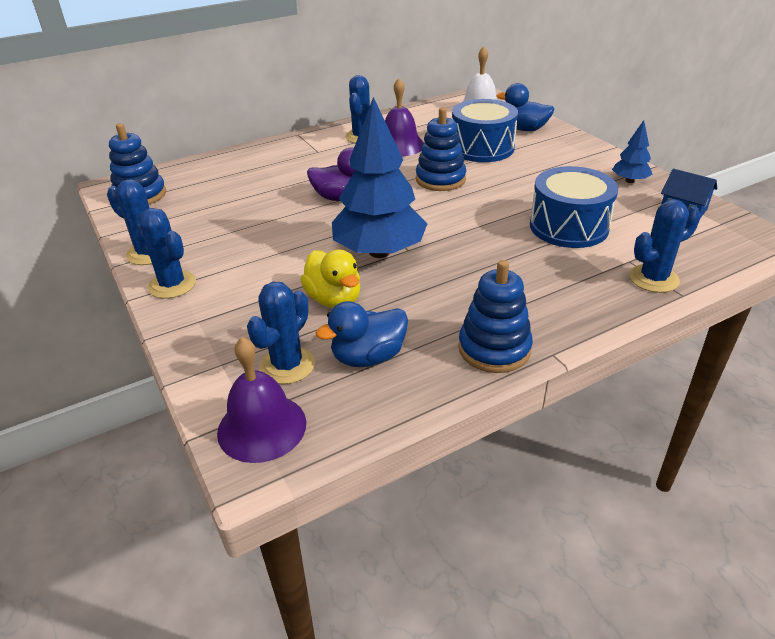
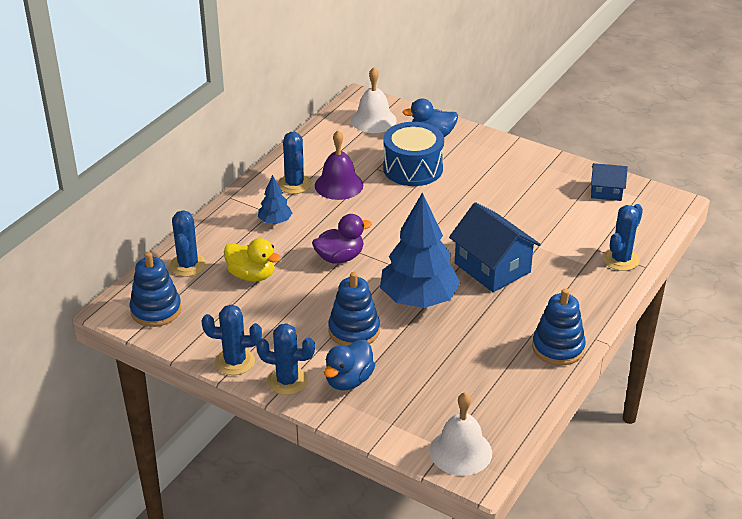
camera: 30 degrees left, 0 degrees up
purple bell [217,337,306,463] -> white bell [430,392,492,476]
blue cactus [247,282,315,384] -> blue cactus moved to [170,210,206,277]
yellow duck [300,249,360,308] -> yellow duck moved to [224,238,281,282]
blue duck [315,301,408,367] -> blue duck moved to [324,339,375,390]
blue stacking toy [416,108,466,191] -> blue stacking toy moved to [328,272,380,347]
blue drum [530,166,618,248] -> none
blue tree [612,120,652,183] -> blue tree moved to [258,175,292,224]
none -> blue house [449,202,541,292]

